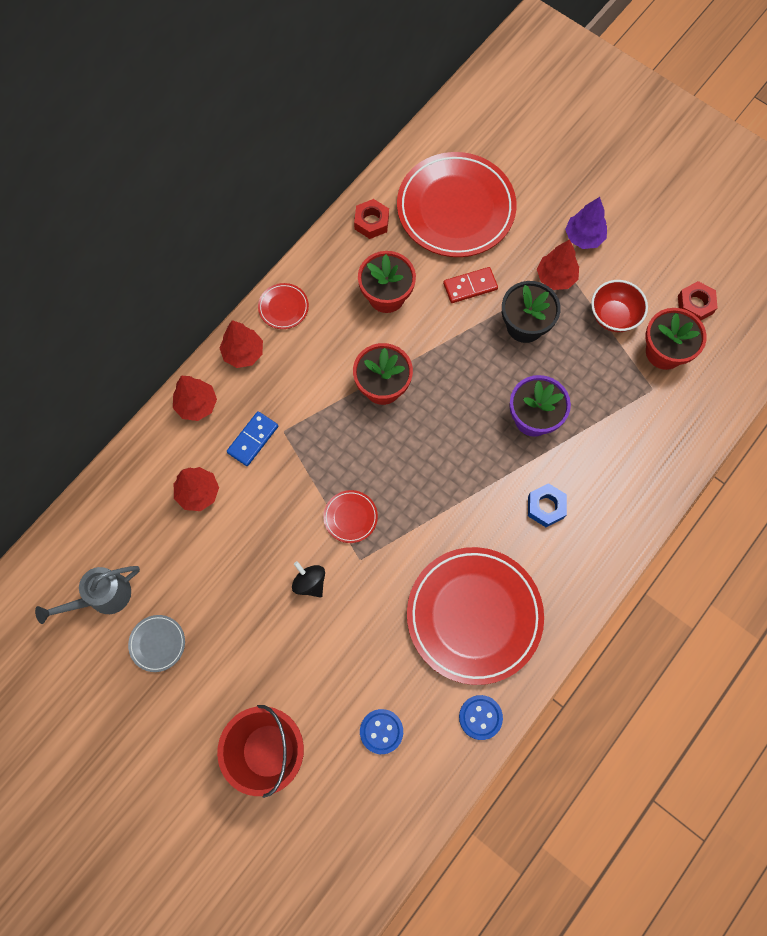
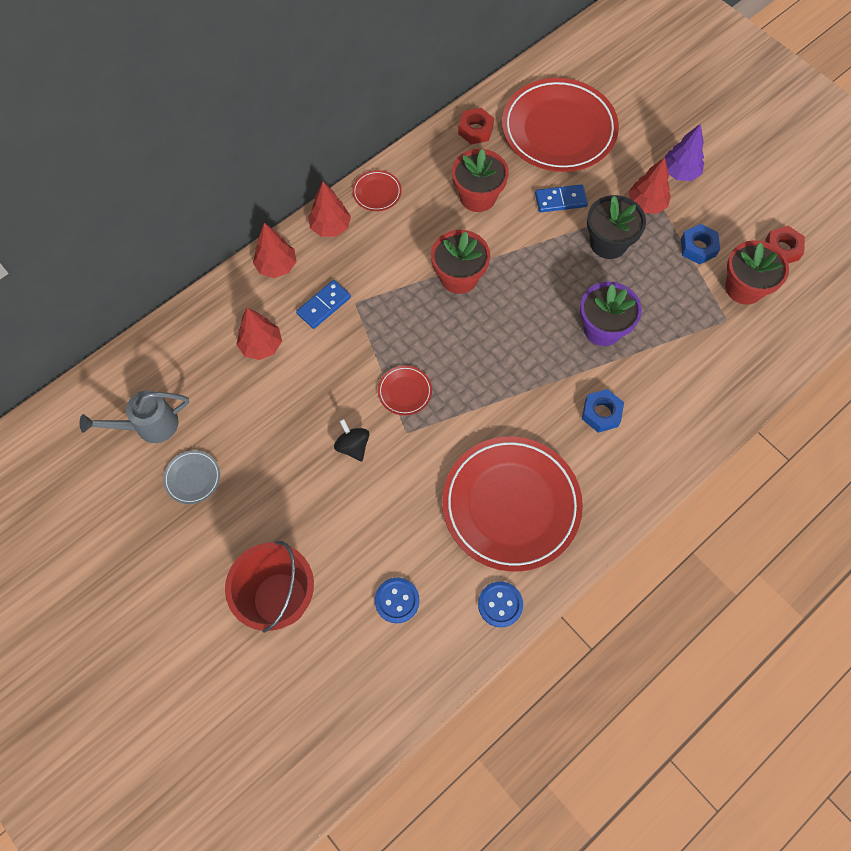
camera: 10 degrees right, 5 degrees down
red domino [443,267,498,303] -> blue domino [535,184,588,212]
red bowl [591,280,648,332] -> blue nut [681,224,720,264]

